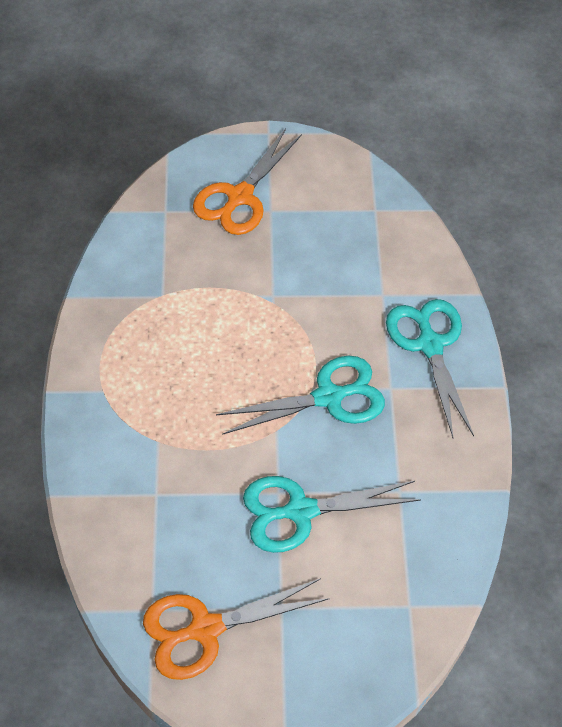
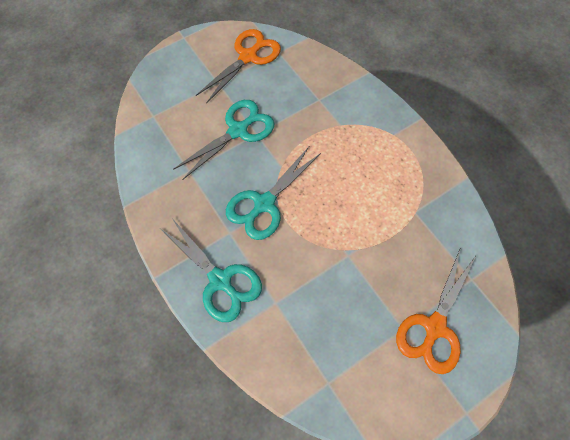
camera: 150 degrees right, 10 degrees up
orange scissors [193,128,302,235] -> orange scissors turned 150 degrees counterclockwise [396,248,476,374]

